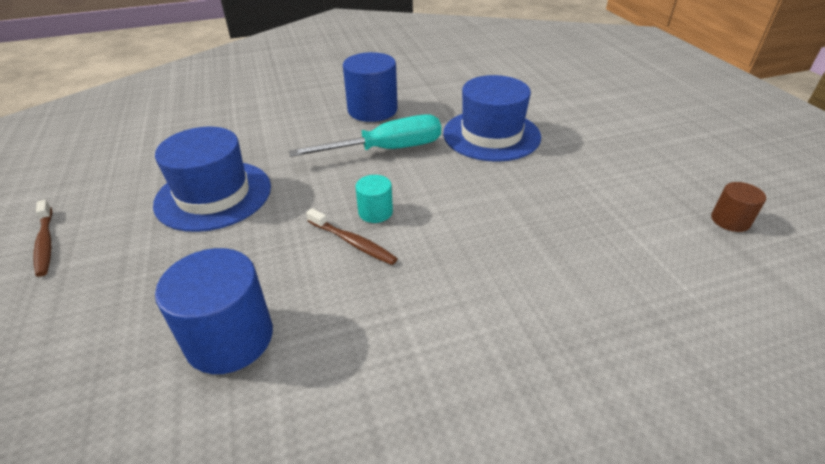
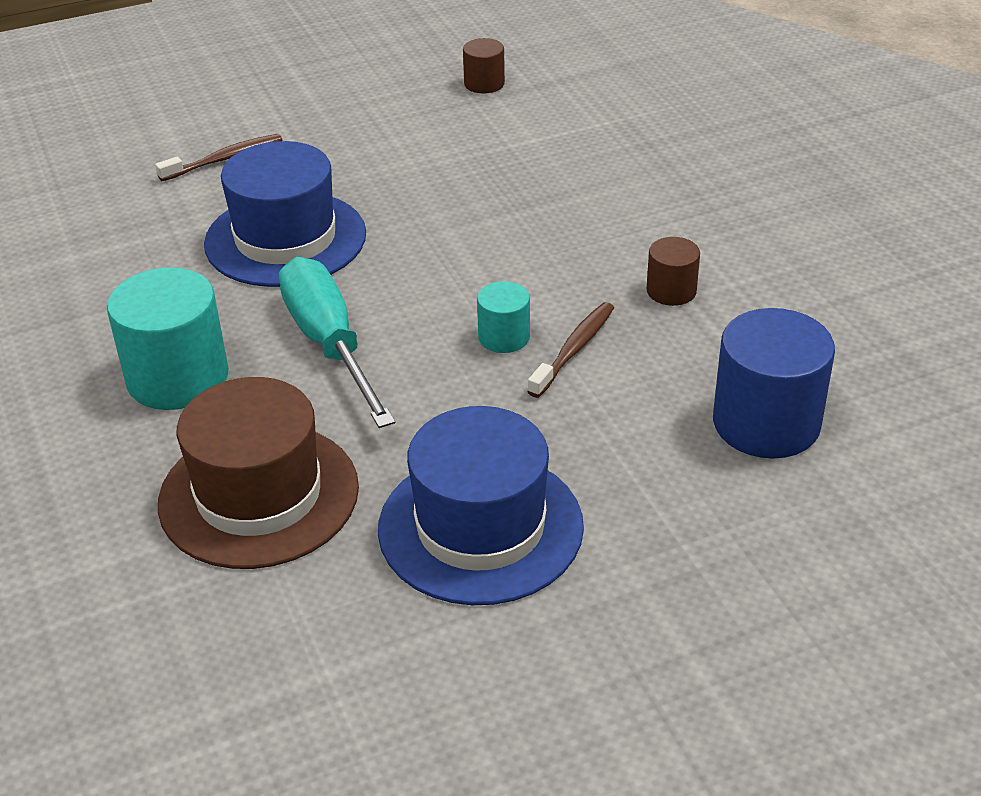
camera: 95 degrees left, 0 degrees up
brown toothbrush [34,200,52,277] -> brown toothbrush moved to [155,134,282,181]
blue cylinder [343,52,398,122] -> turquoise cylinder [107,267,229,410]
none -> brown hat [158,377,359,569]
none -> brown cylinder [647,237,700,306]

